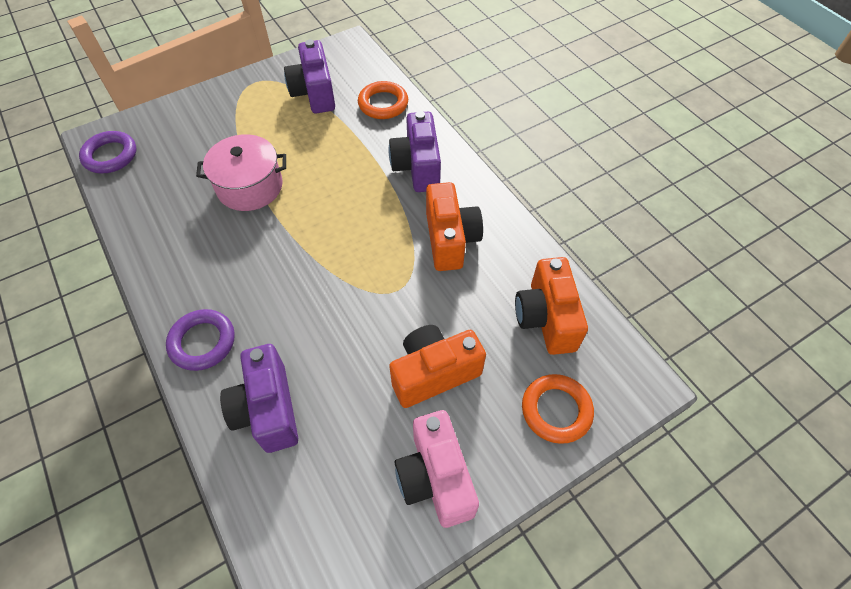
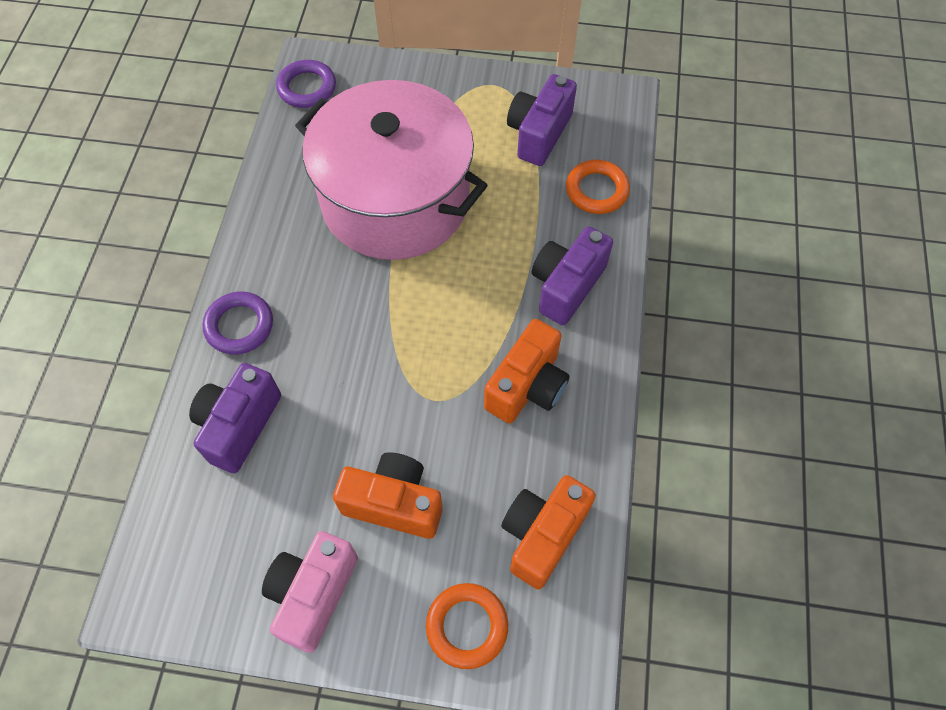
camera: 40 degrees right, 5 degrees up
pink pot [196,134,286,211] -> pink pot [295,80,488,260], size x1.97

